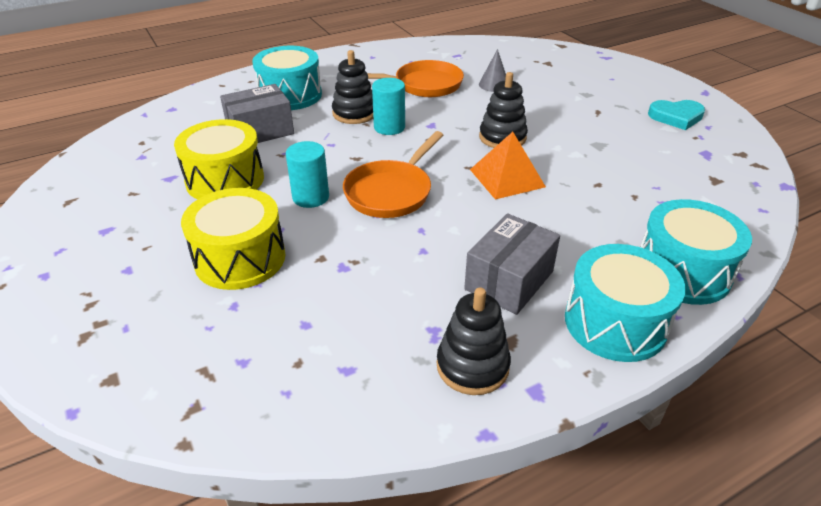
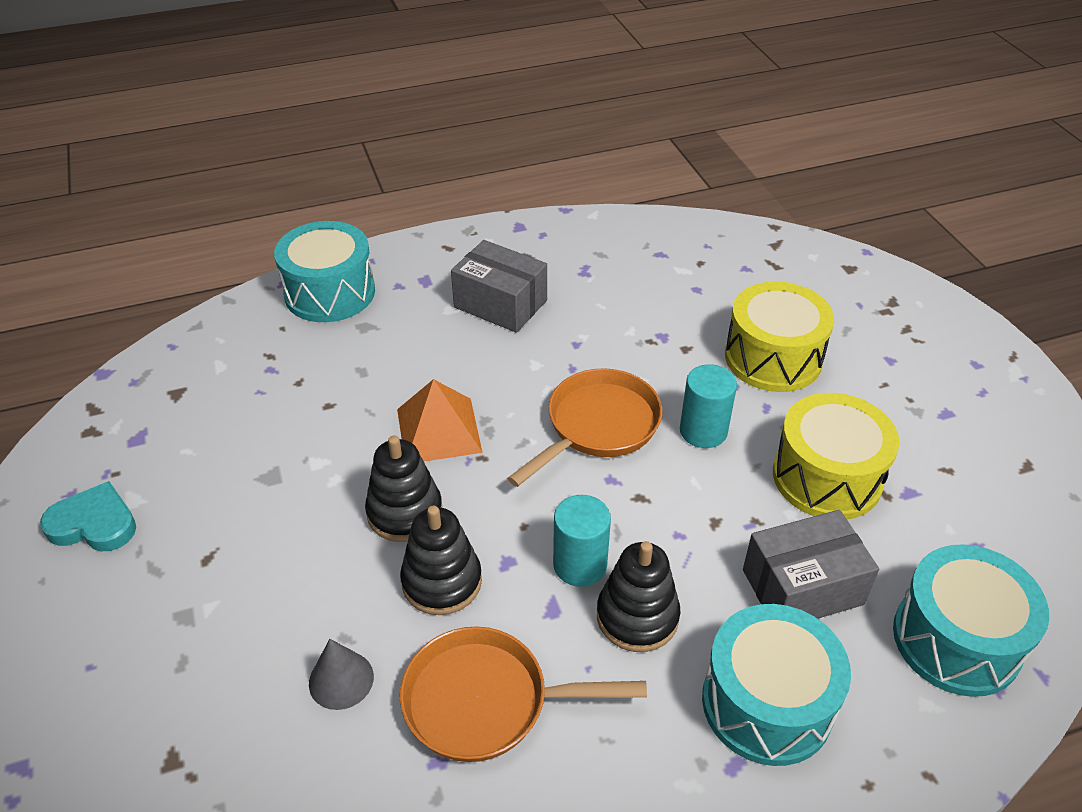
camera: 170 degrees left, 5 degrees up
black stacking toy [437,287,511,395] -> black stacking toy moved to [400,505,482,615]
grey box [464,213,560,315] -> grey box turned 75 degrees clockwise [451,240,547,333]
turquoise drum [565,244,686,362] -> turquoise drum moved to [893,544,1049,697]

